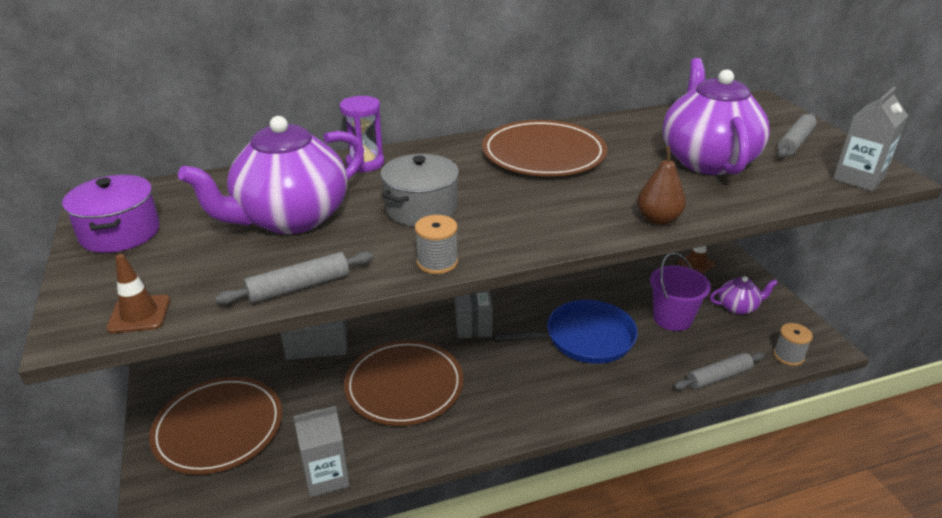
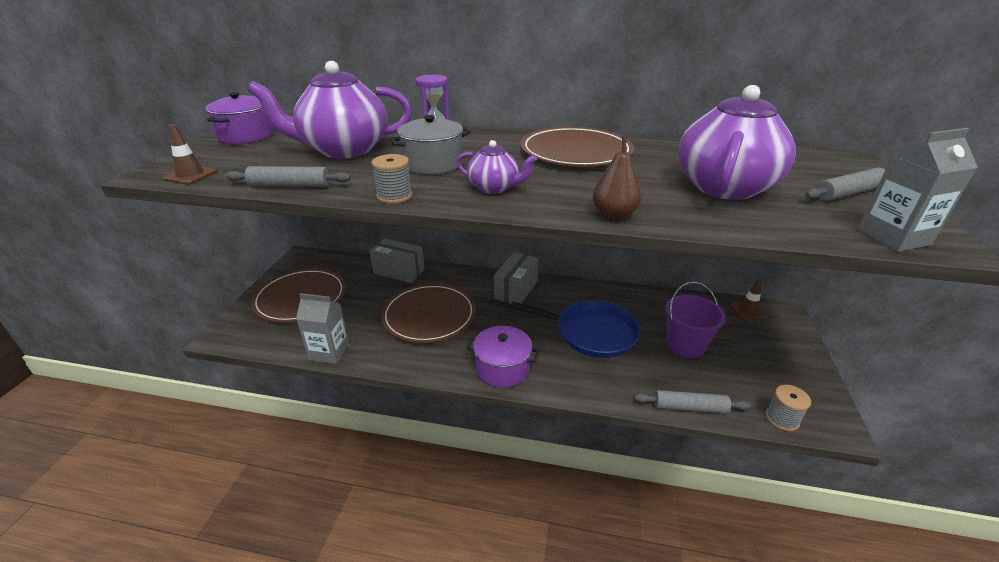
camera: 30 degrees right, 0 degrees up
purple teapot [710,276,778,315] -> purple teapot moved to [456,140,537,194]
none -> purple pot [466,326,540,388]

